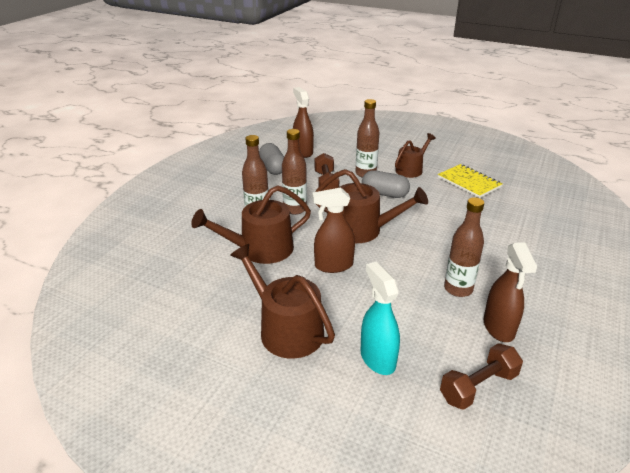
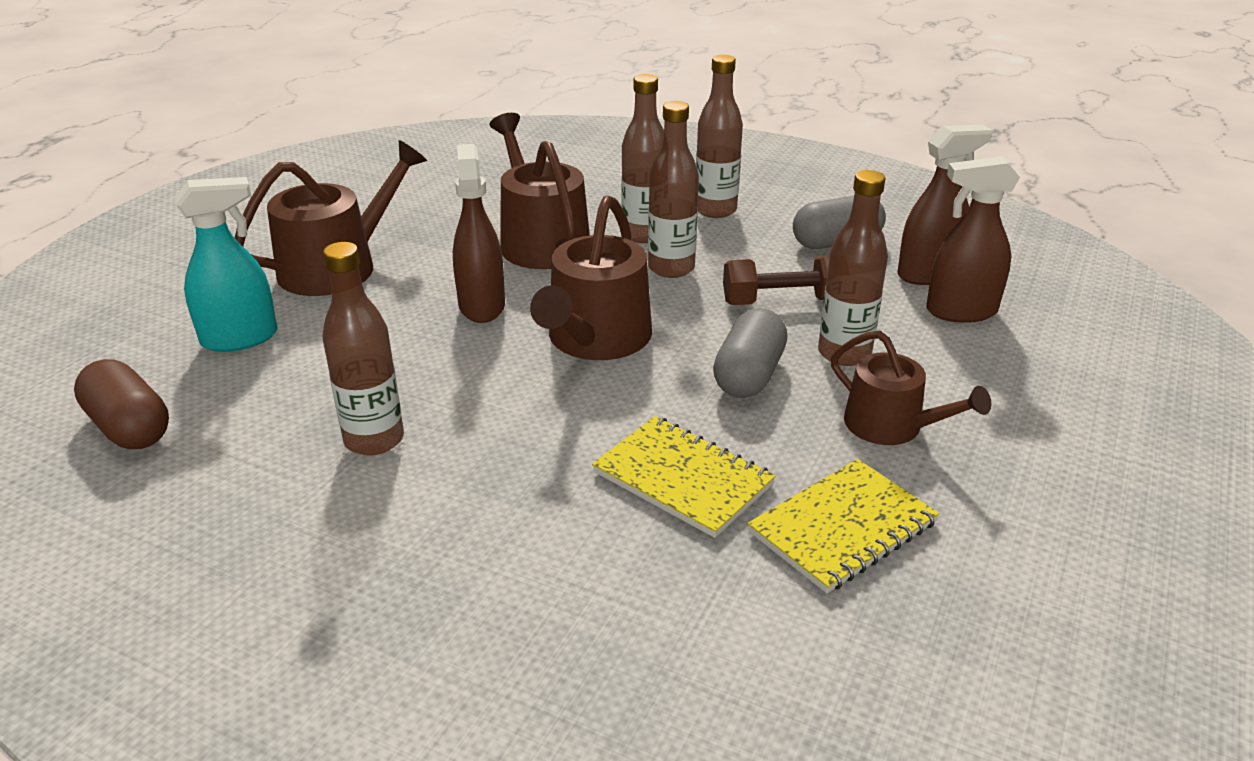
camera: 90 degrees right, 0 degrees up
brown dumbbell [440,343,523,410] -> brown capsule [74,359,169,449]
brown spray bottle [483,243,537,342] -> brown spray bottle moved to [926,156,1020,323]
none -> yellow notebook [592,416,776,538]
none -> brown bottle [696,55,743,218]

